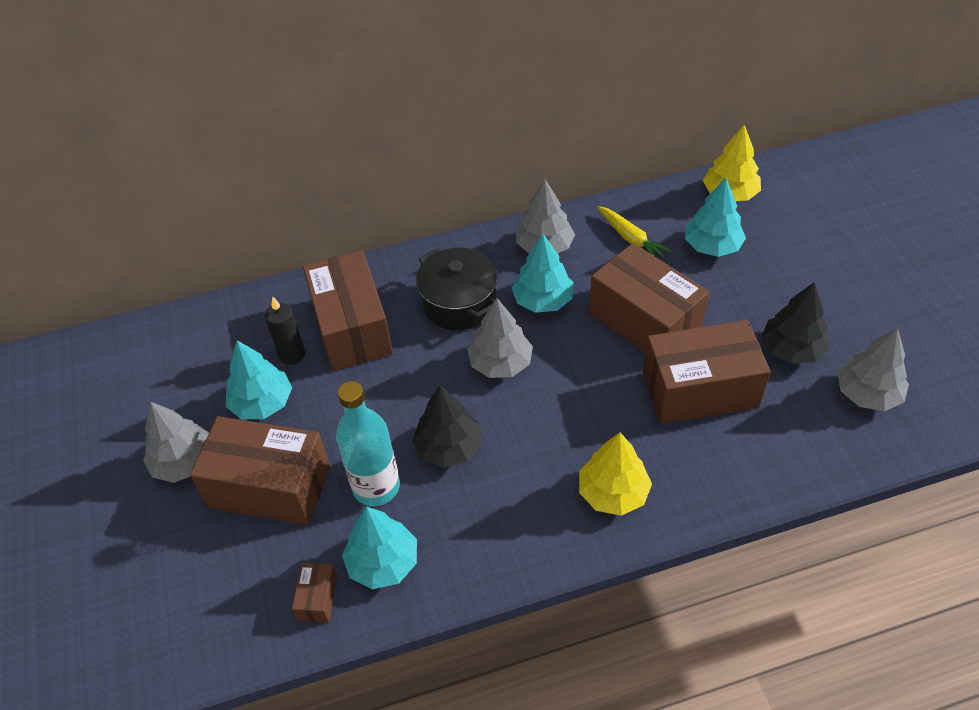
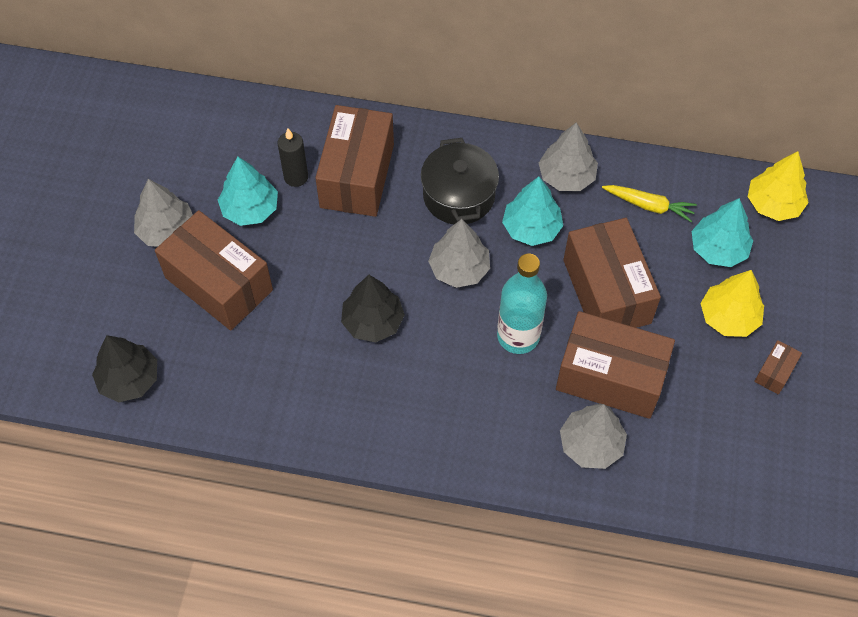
camera: 25 degrees right, 10 degrees up
brown box [292,563,338,623] -> brown box moved to [754,340,802,395]
turquoise bottle [336,381,400,506] -> turquoise bottle moved to [497,254,547,354]
turquoise tree [342,507,417,589] -> none
yellow tree [579,433,652,516] -> yellow tree moved to [700,270,764,337]
yellow carrot [597,206,671,257] -> yellow carrot turned 60 degrees counterclockwise [602,185,697,222]
black tree [762,282,830,364] -> black tree moved to [92,335,157,402]
grey tree [837,328,909,411] -> grey tree moved to [560,404,627,469]

